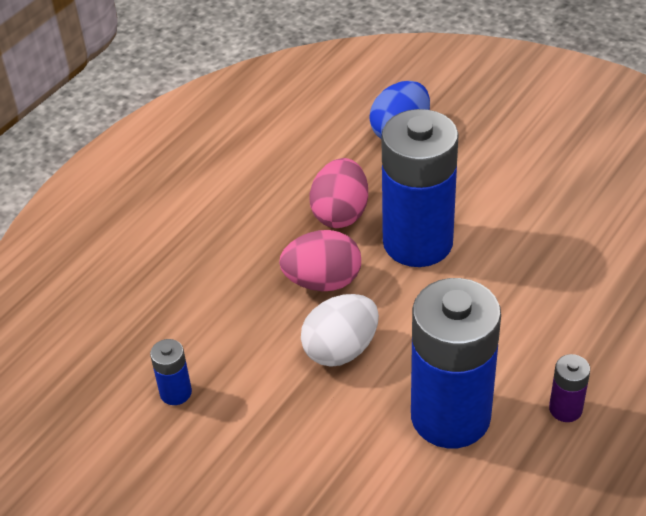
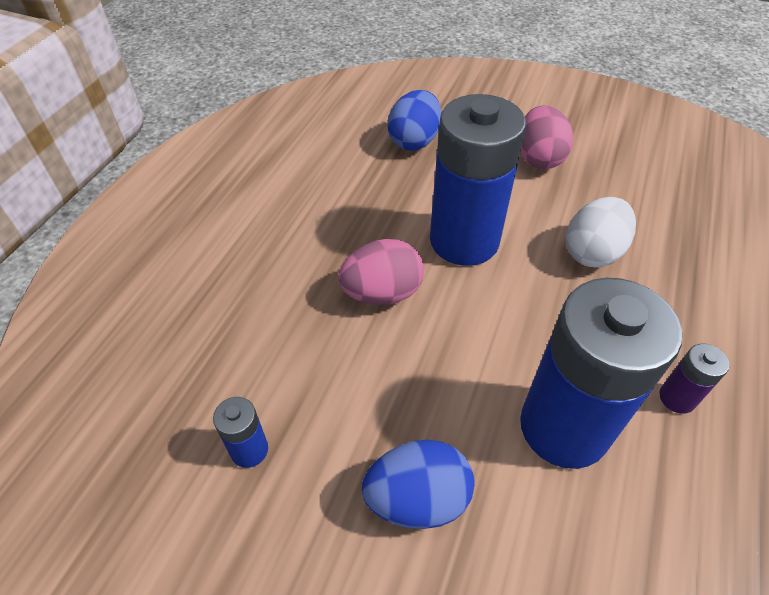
camera: 15 degrees left, 5 degrees up
white egg [301,294,379,367] -> white egg moved to [566,197,636,268]
pink egg [310,158,368,228] -> pink egg moved to [520,105,573,169]
none -> blue egg [362,440,475,529]

